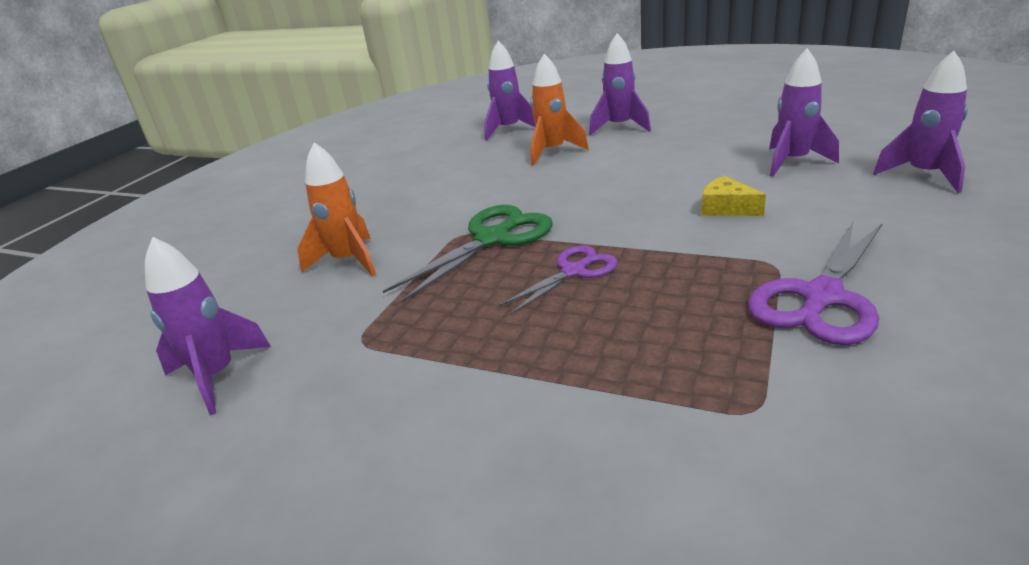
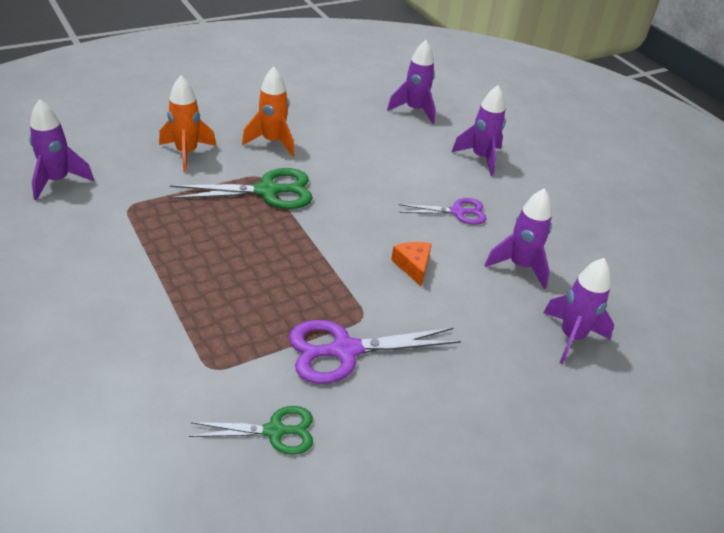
camera: 30 degrees right, 10 degrees up
purple scissors [498,245,618,315] -> purple scissors moved to [399,198,487,225]
orange rocket [530,53,589,165] -> orange rocket moved to [242,67,294,157]
yellow cheese [701,176,766,216] -> orange cheese [391,242,432,286]
none -> green scissors [189,406,313,455]

